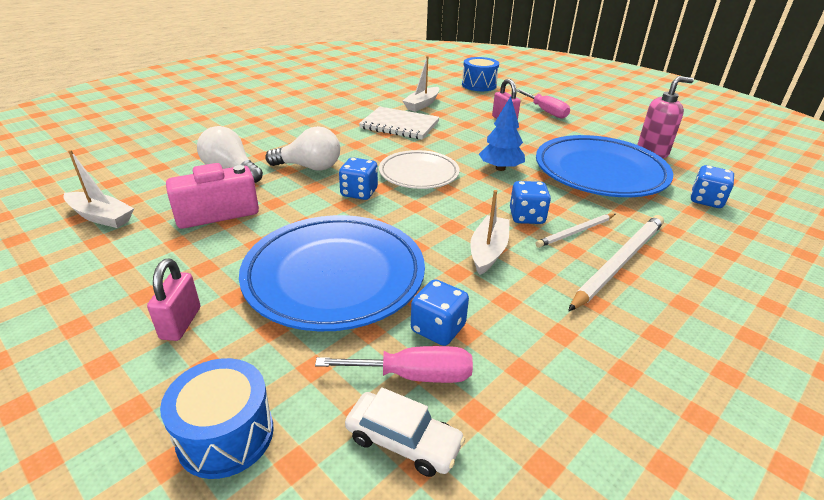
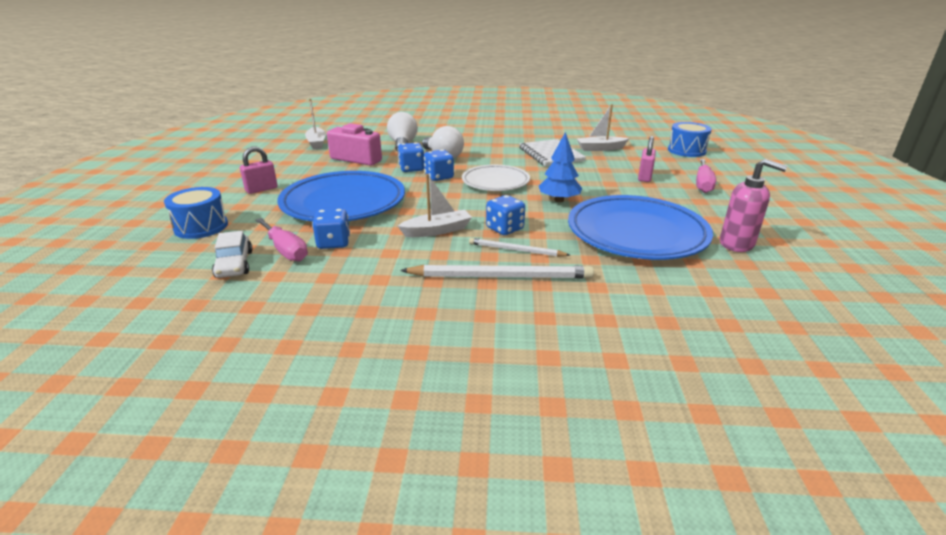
camera: 50 degrees right, 5 degrees down
blue dice [691,165,734,208] -> blue dice moved to [398,142,424,172]

